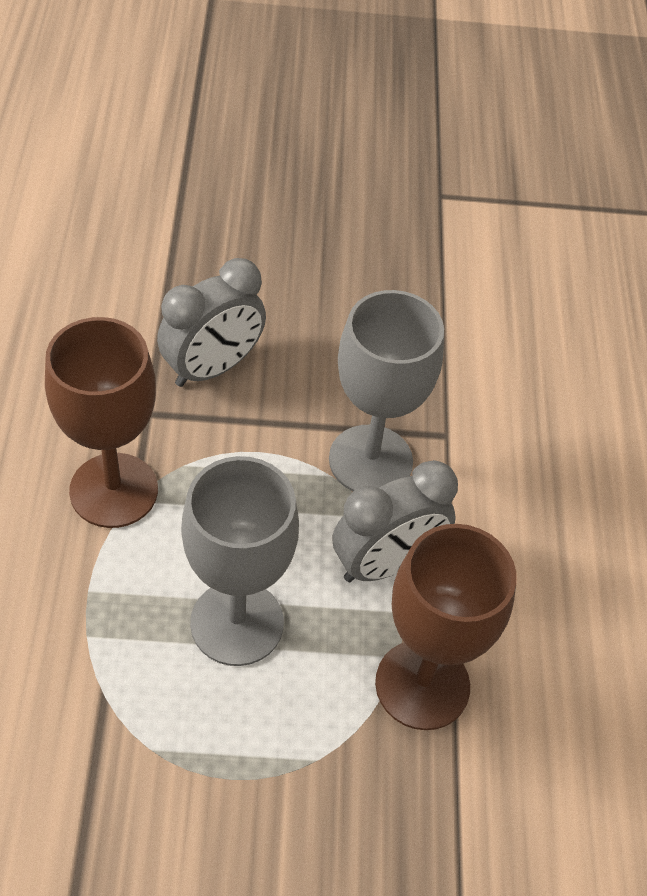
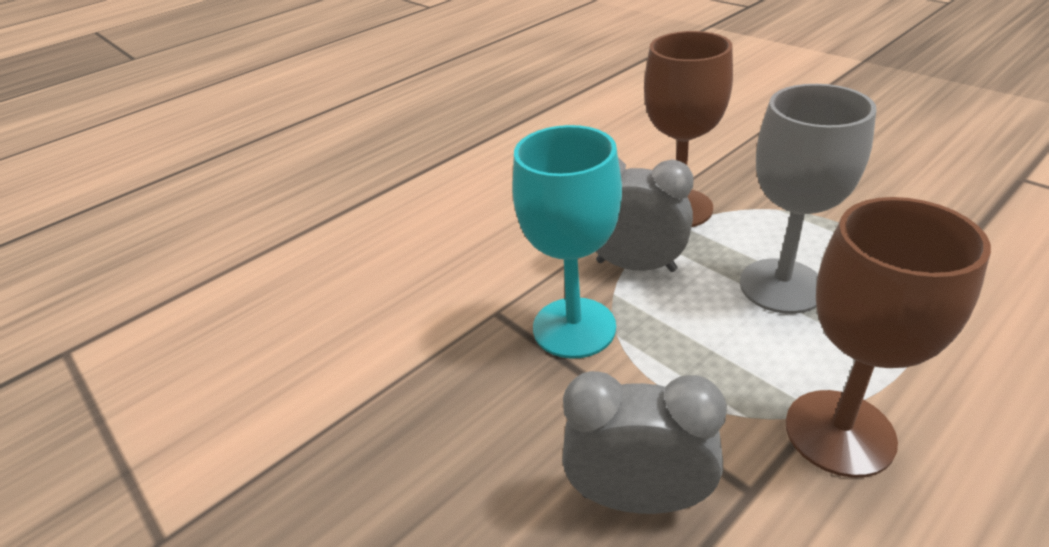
camera: 125 degrees left, 15 degrees down
grey goblet [329,290,444,491] -> turquoise goblet [512,125,622,359]

